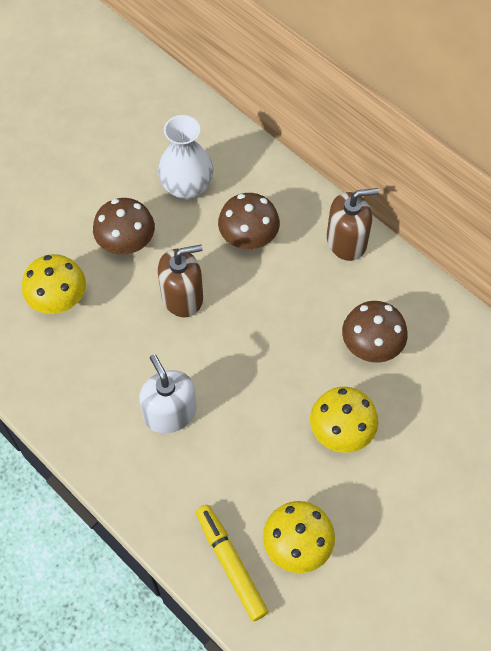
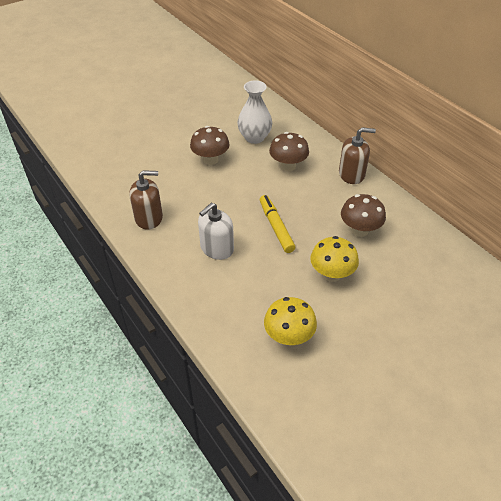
camera: 10 degrees right, 15 degrees down
yellow mushroom [22,254,86,314] -> none
white soap dispenser [139,354,196,433] -> white soap dispenser turned 120 degrees counterclockwise [198,203,234,260]
brown soap dispenser [158,245,203,317] -> brown soap dispenser moved to [129,170,163,230]
yellow marker [196,505,268,621] -> yellow marker moved to [260,195,295,253]

